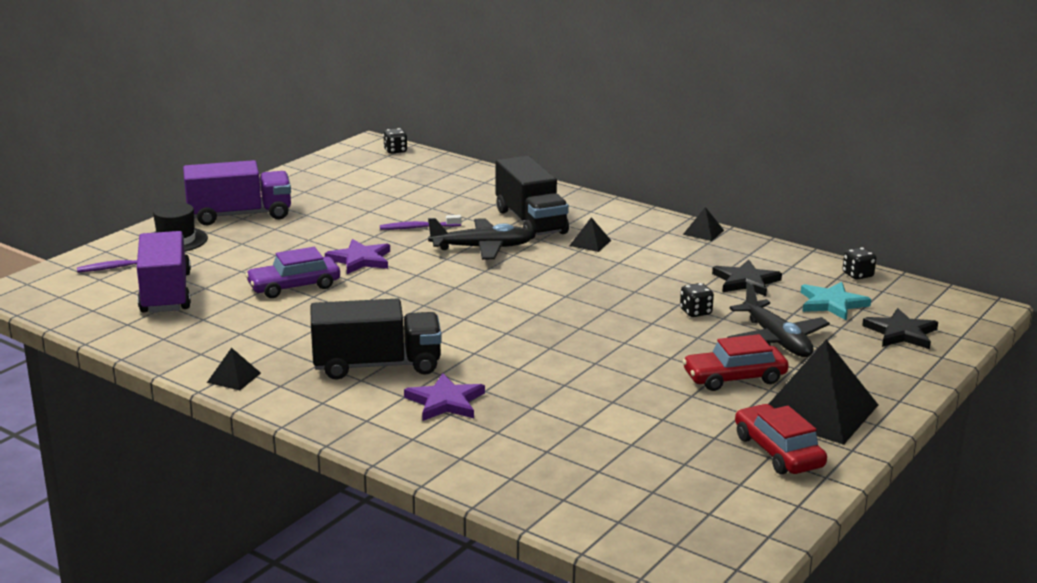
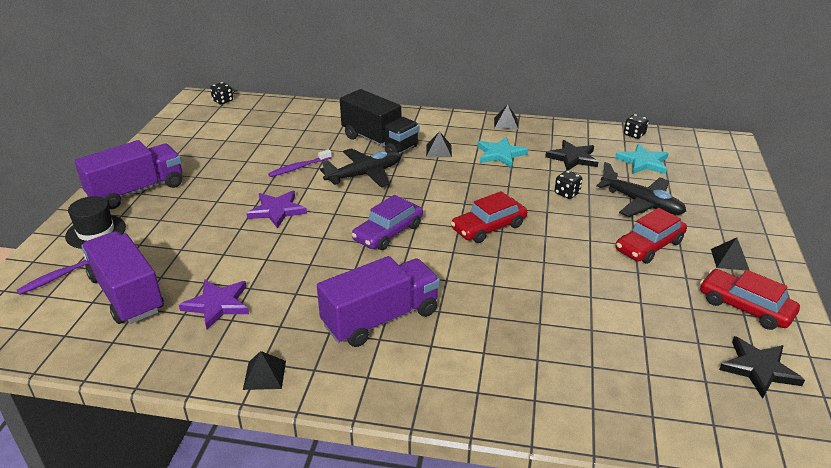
camera: 25 degrees left, 10 degrees up
purple car [245,247,340,298] -> purple car moved to [352,195,423,250]
black truck [311,298,442,380] -> purple truck [317,256,440,347]
purple star [404,373,485,421] -> purple star moved to [179,279,249,329]
black pyramid [769,339,878,445] -> black pyramid [711,237,750,271], size x0.44
black star [862,308,938,349] -> black star moved to [719,336,805,399]
none -> red car [451,191,527,243]
none -> turquoise star [477,137,528,167]

